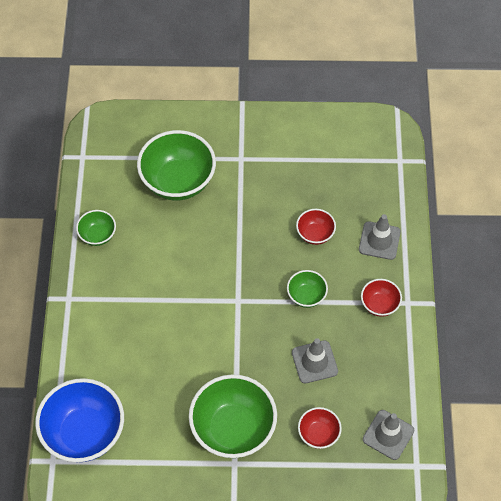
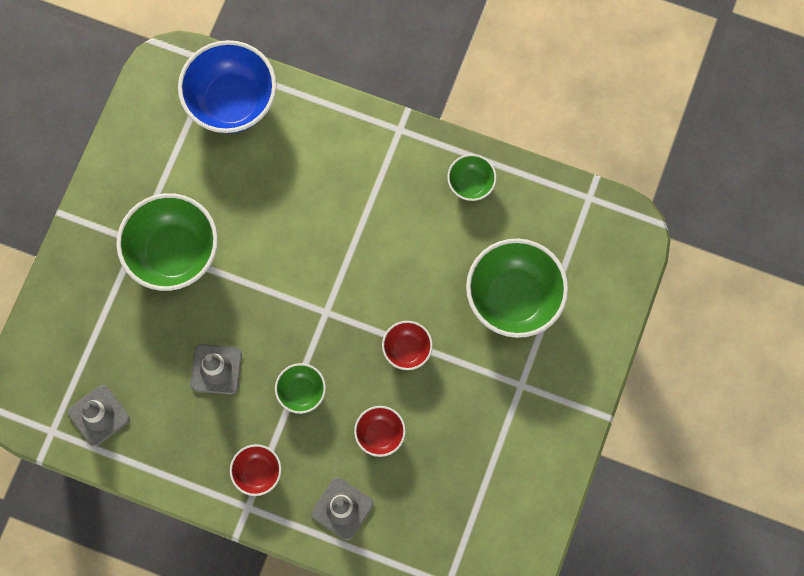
camera: 110 degrees right, 15 degrees up
red bowl [298,407,342,449] -> red bowl moved to [382,321,433,370]

